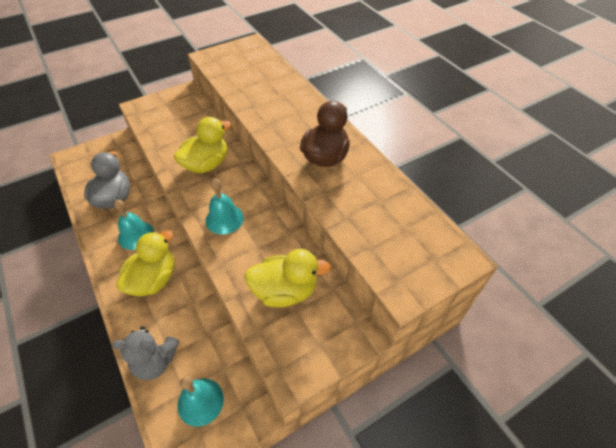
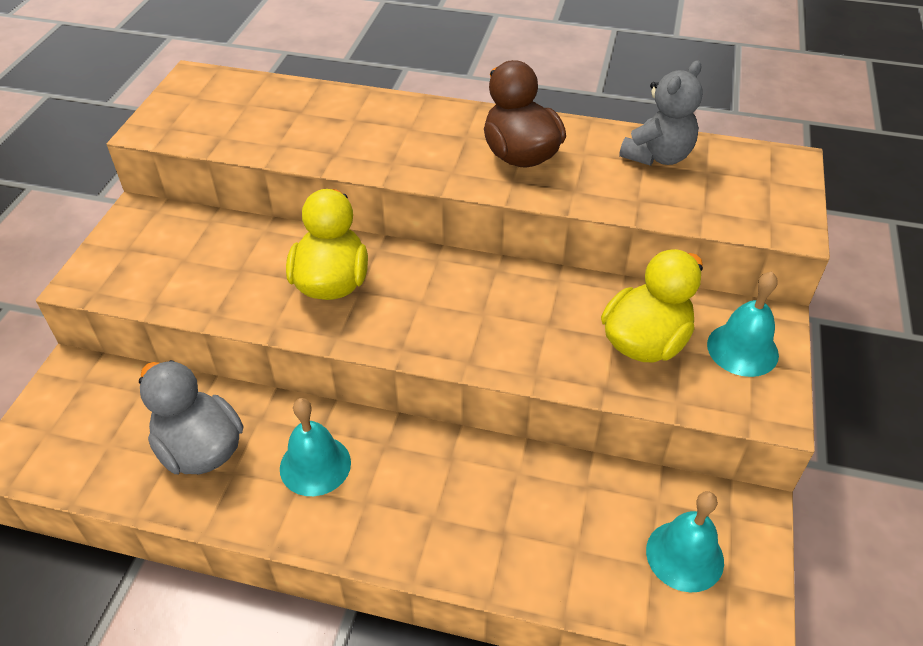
camera: 45 degrees left, 5 degrees down
grey teddy bear [112,326,179,380] -> grey teddy bear moved to [619,60,703,166]
yellow duck [116,230,175,296] -> none
turquoise bell [205,178,244,235] -> turquoise bell moved to [707,272,779,377]

